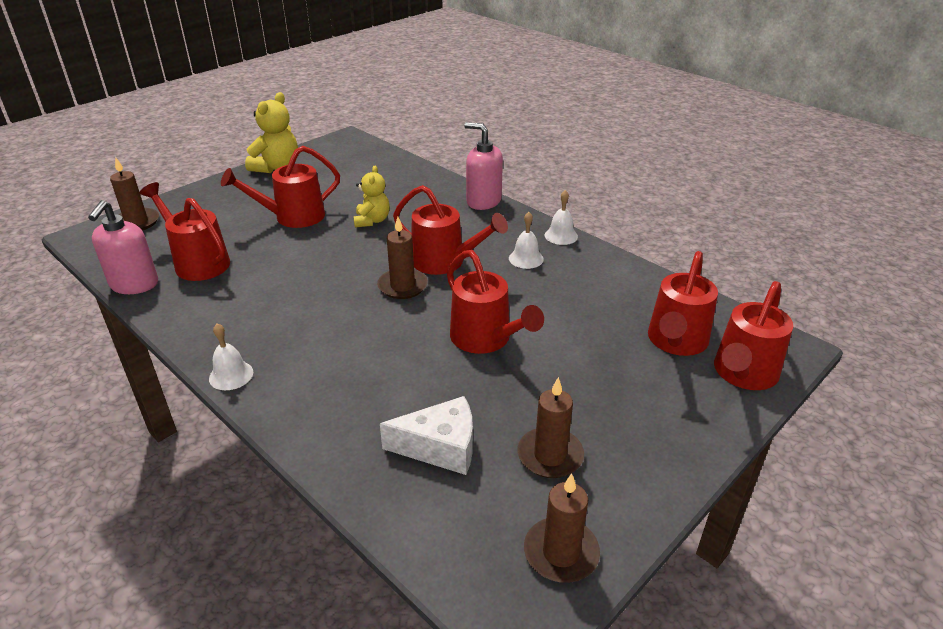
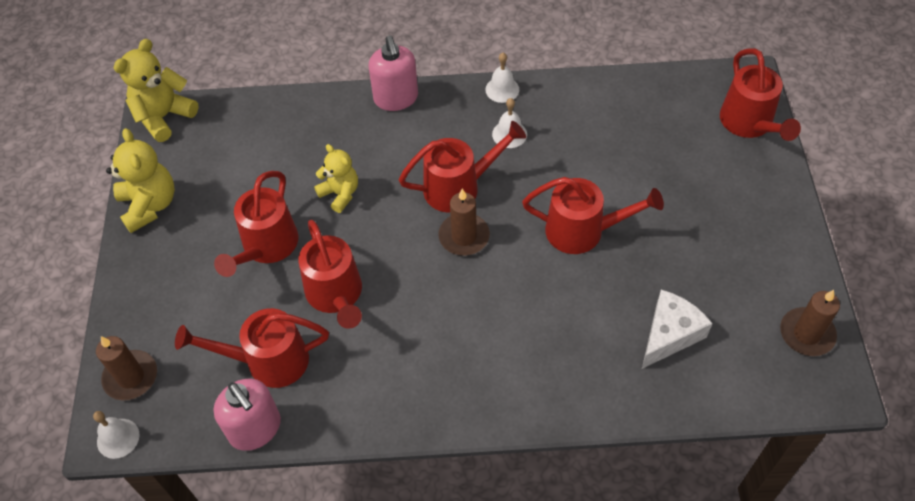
camera: 45 degrees left, 20 degrees up
white bell [209,323,253,390] -> white bell moved to [93,411,139,459]
pink soap dispenser [464,122,503,210] -> pink soap dispenser turned 90 degrees counterclockwise [368,36,418,111]
brown candle [518,377,584,478] -> none
red watering can [648,251,718,356] -> red watering can moved to [298,220,362,329]
none -> yellow teddy bear [114,39,199,142]

